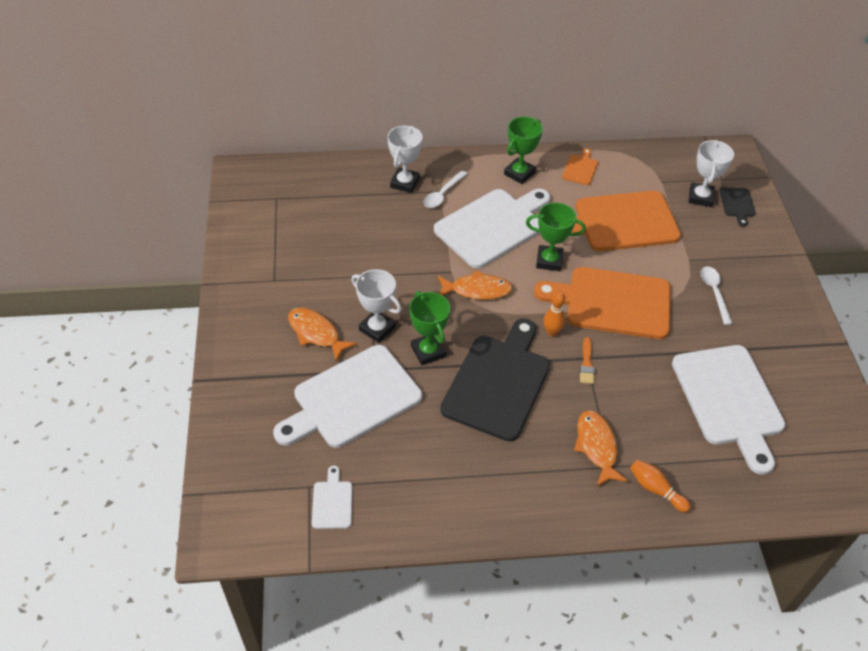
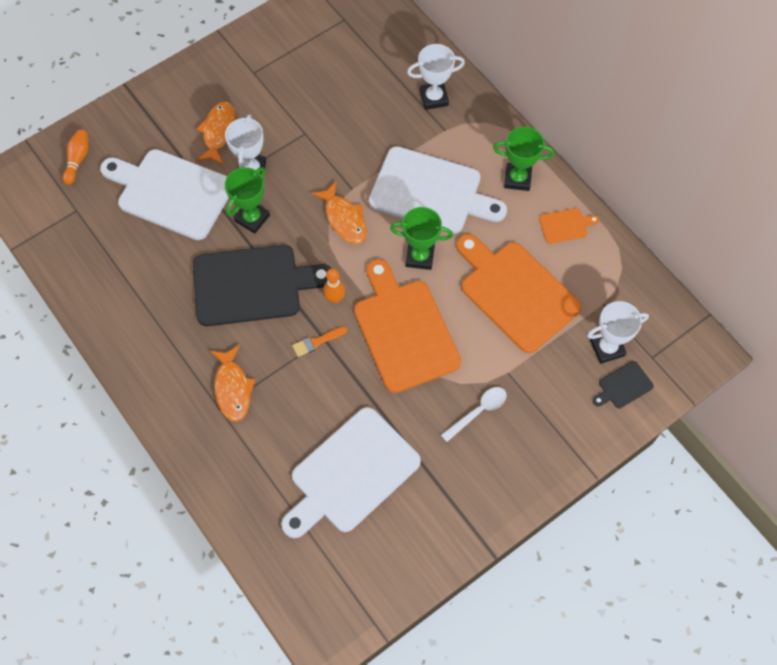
camera: 60 degrees right, 15 degrees up
white cutting board [312,466,352,529] -> none
white spoon [423,170,467,208] -> none
green trophy [526,202,586,271] -> green trophy turned 60 degrees counterclockwise [390,207,453,270]
orange fish [574,410,628,487] -> orange fish turned 120 degrees clockwise [210,345,256,422]
orange bowling pin [630,459,691,512] -> orange bowling pin moved to [63,130,89,185]

